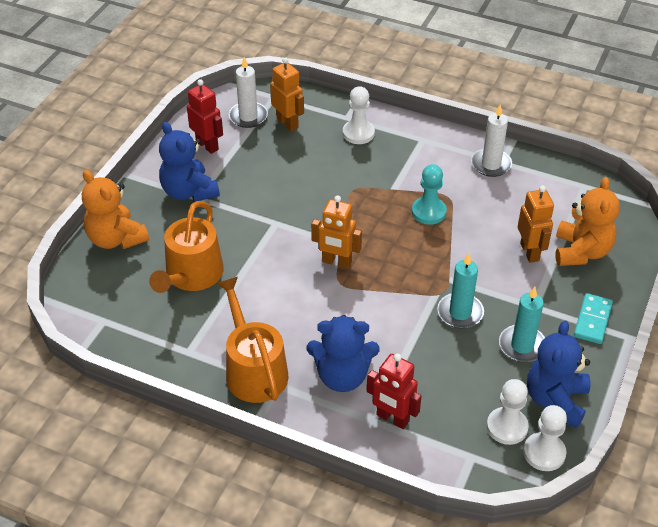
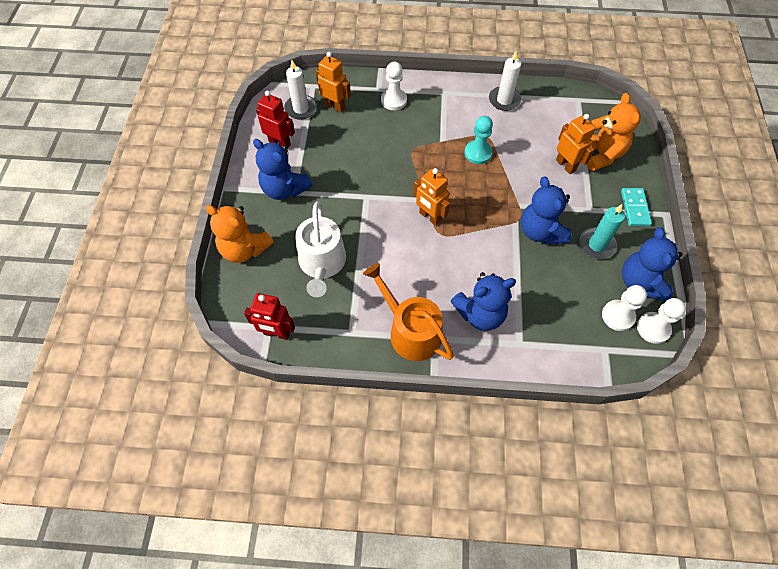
camera: 20 degrees left, 15 degrees up
orange watering can [149,201,224,293] -> white watering can [295,201,346,297]
orange robot [311,195,362,269] -> orange robot turned 45 degrees clockwise [413,168,450,226]
red robot [367,353,421,429] -> red robot moved to [244,293,295,340]
turquoise candle [437,253,484,329] -> blue teddy bear [521,176,571,244]

